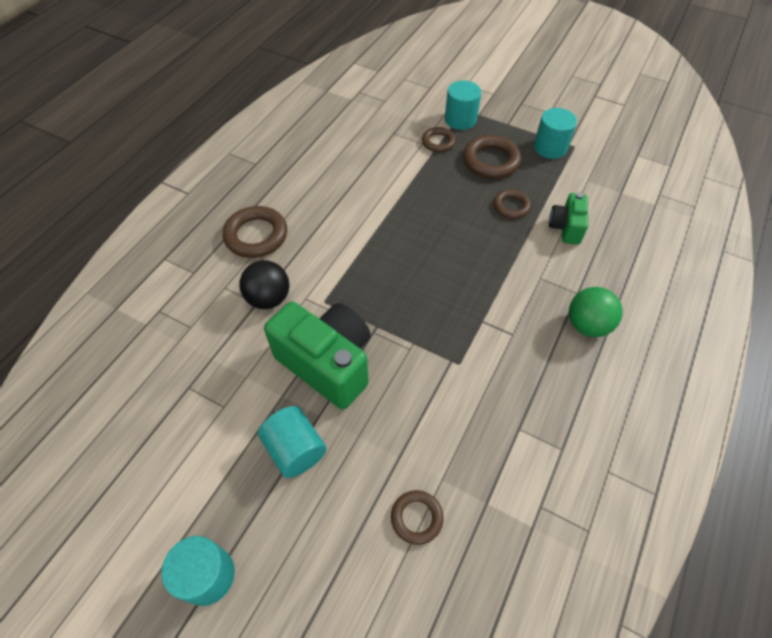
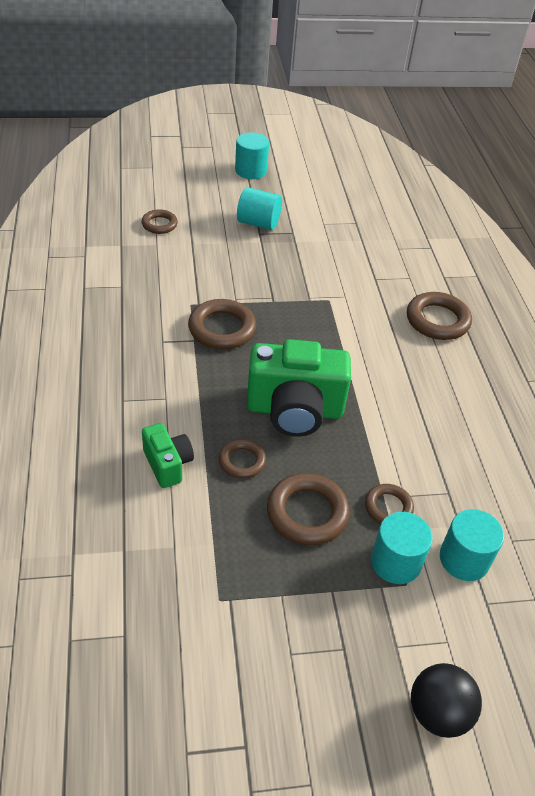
camera: 140 degrees right, 10 degrees down
black ball [240,260,289,309] -> black ball moved to [411,663,482,738]
green camera [264,302,371,410] -> green camera moved to [247,339,351,437]
turquoise cylinder [534,108,577,159] -> turquoise cylinder moved to [440,509,504,581]
green ball [569,287,623,337] -> none
none -> brown ring [188,299,256,349]

